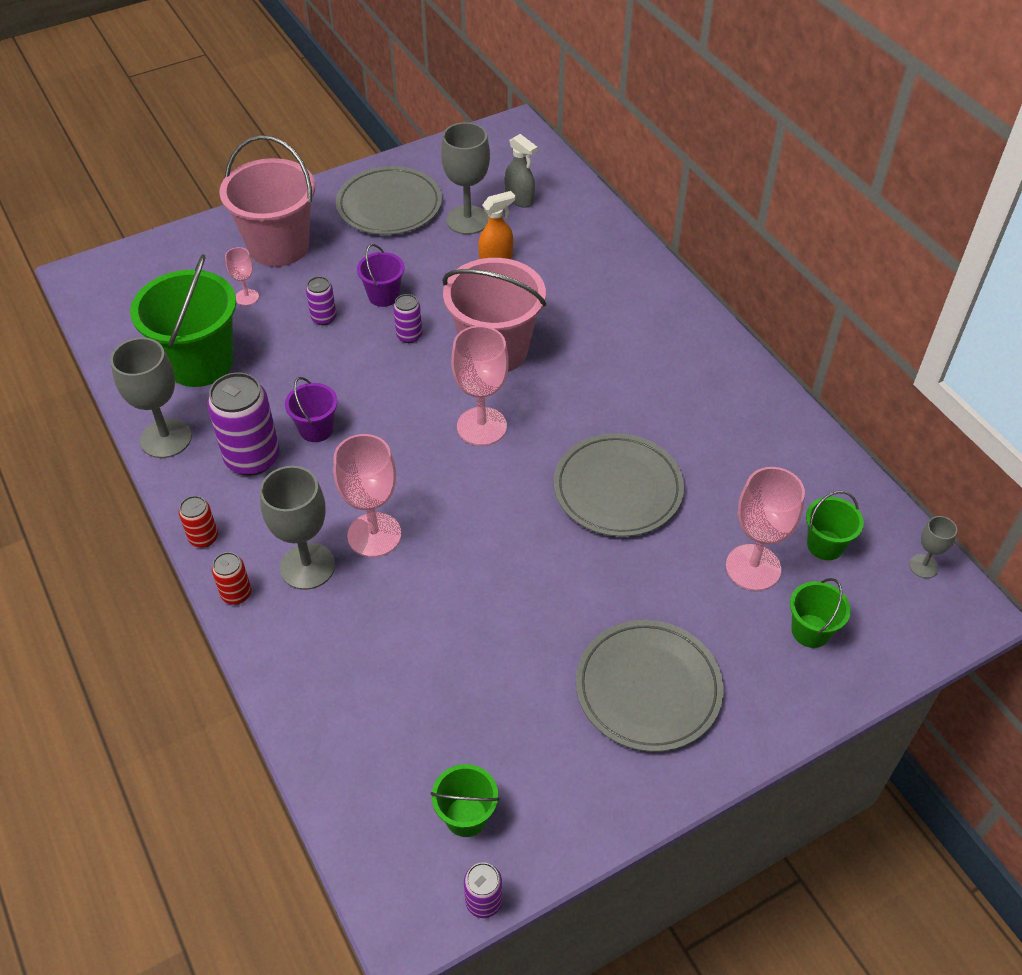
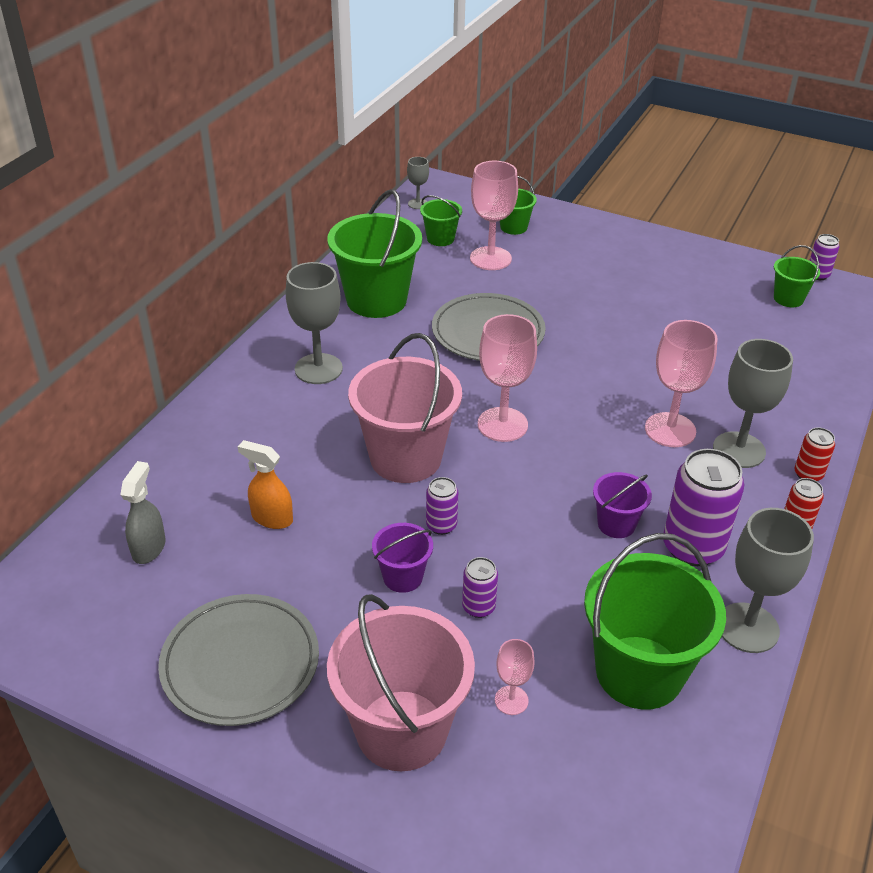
camera: 125 degrees left, 10 degrees down
grey goblet [441,122,490,235] -> grey goblet moved to [286,262,343,384]
grey plate [576,620,723,752] -> none
none -> green bucket [328,189,422,318]

